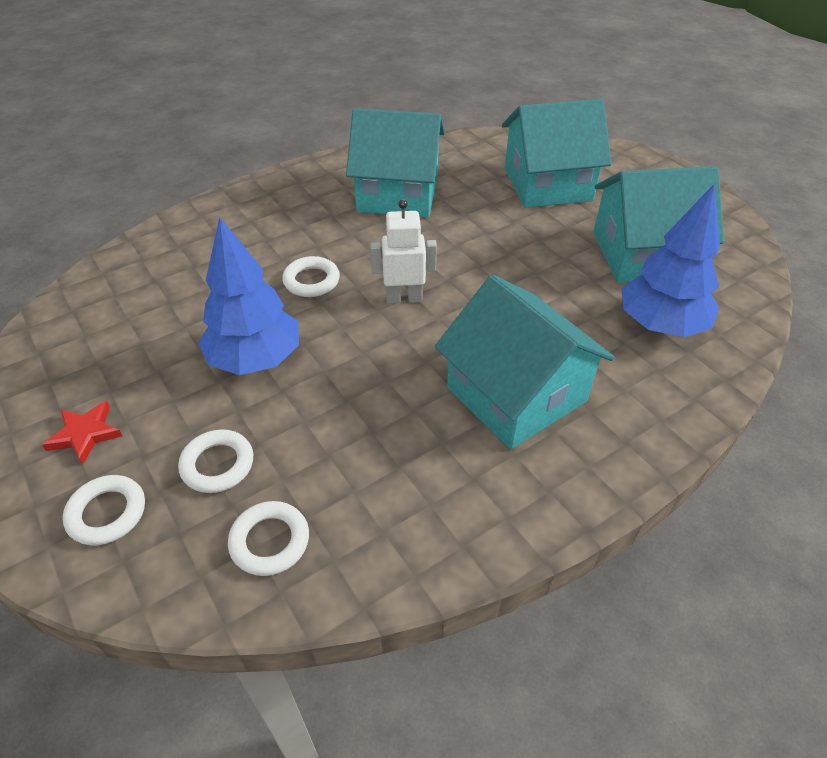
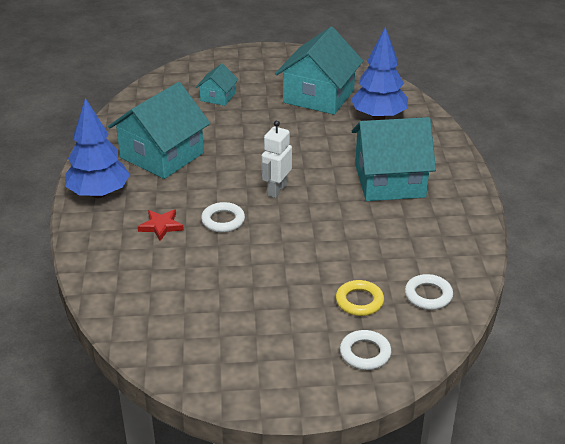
camera: 60 degrees left, 10 degrees down
red star [42,401,122,464] -> red star moved to [138,209,184,241]
white ring [178,429,253,493] -> yellow ring [336,280,384,316]
blue tree [198,217,299,375] -> blue tree moved to [65,98,130,198]
turquoise house [502,99,612,208] -> turquoise house [196,64,238,106], size x0.49

